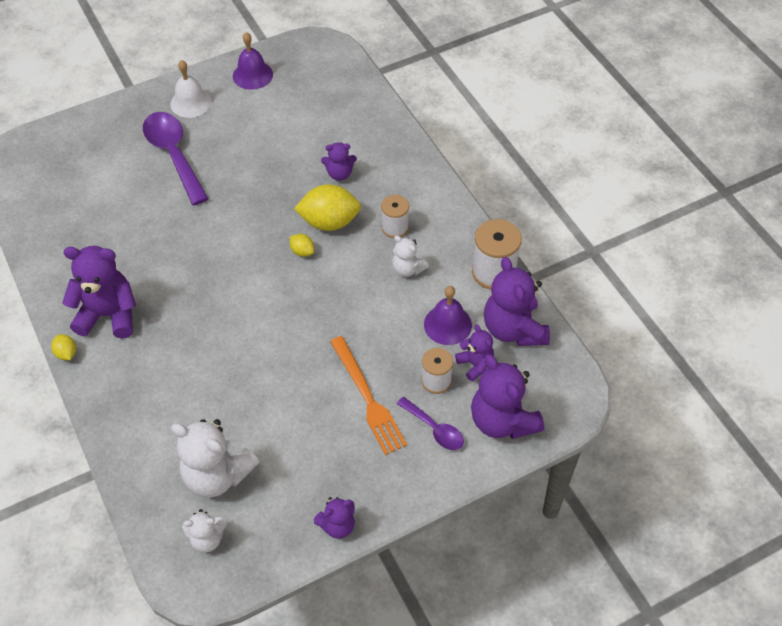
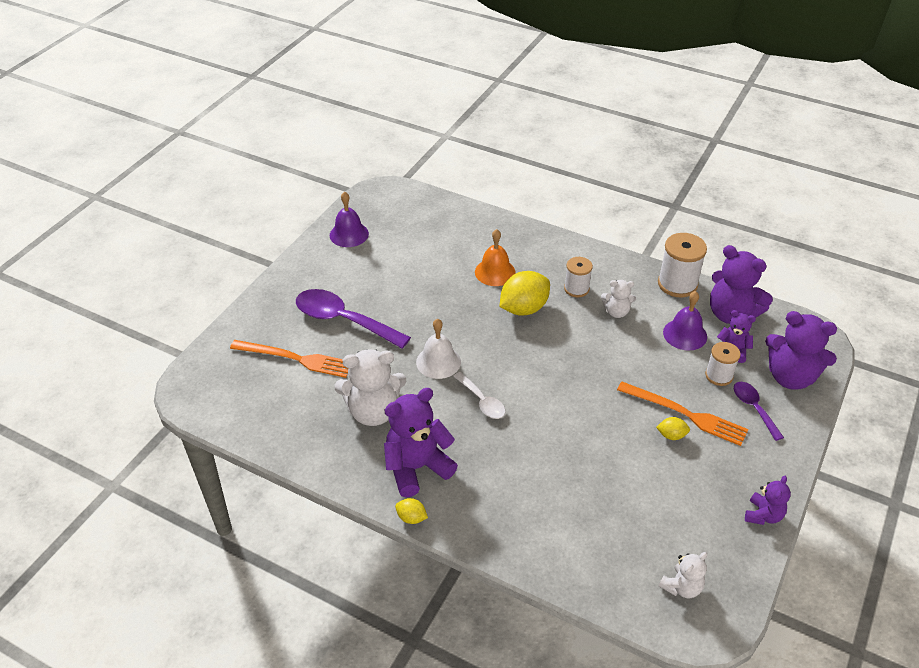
camera: 35 degrees left, 10 degrees down
white bell [170,60,212,118] -> white bell moved to [416,319,461,379]
white teddy bear [171,419,259,497] -> white teddy bear moved to [334,349,406,426]
yellow lemon [290,234,314,257] -> yellow lemon moved to [656,417,690,440]
purple teddy bear [321,142,357,181] -> orange bell [475,229,516,286]
purple spoon [397,397,464,450] -> purple spoon turned 120 degrees counterclockwise [734,382,784,441]
none -> orange fork [230,340,348,378]
none -> white spoon [453,372,505,419]

